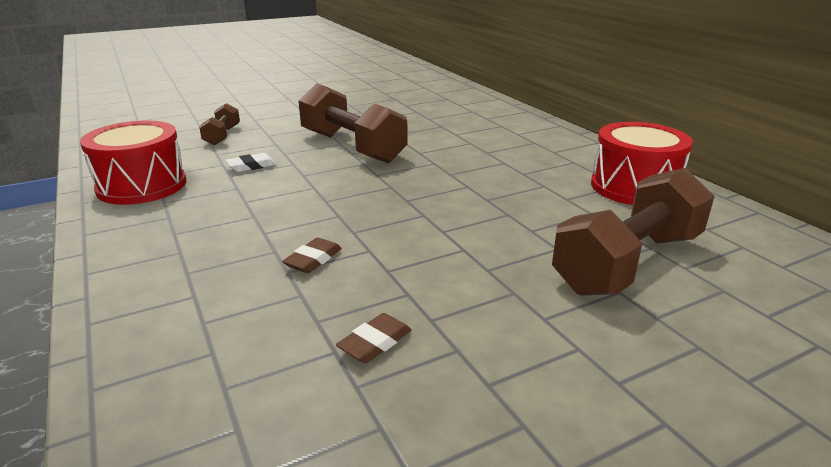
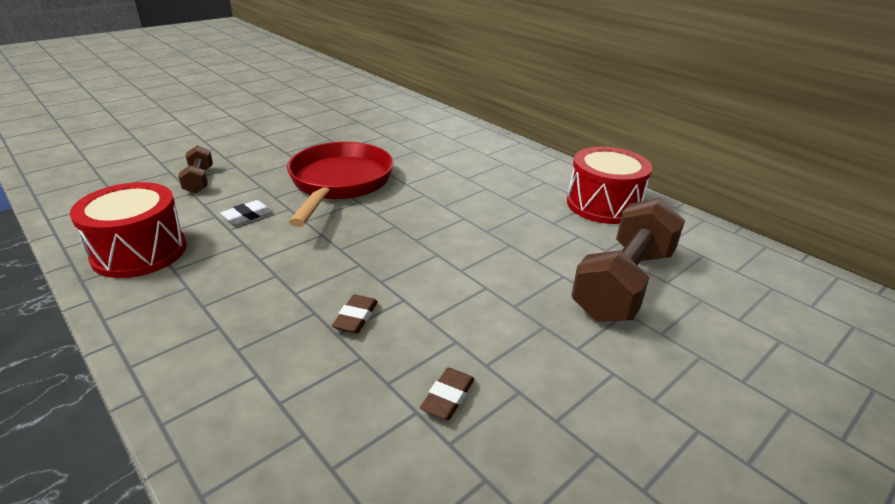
camera: 15 degrees left, 5 degrees up
brown dumbbell [298,83,408,163] -> red pan [287,142,394,227]

